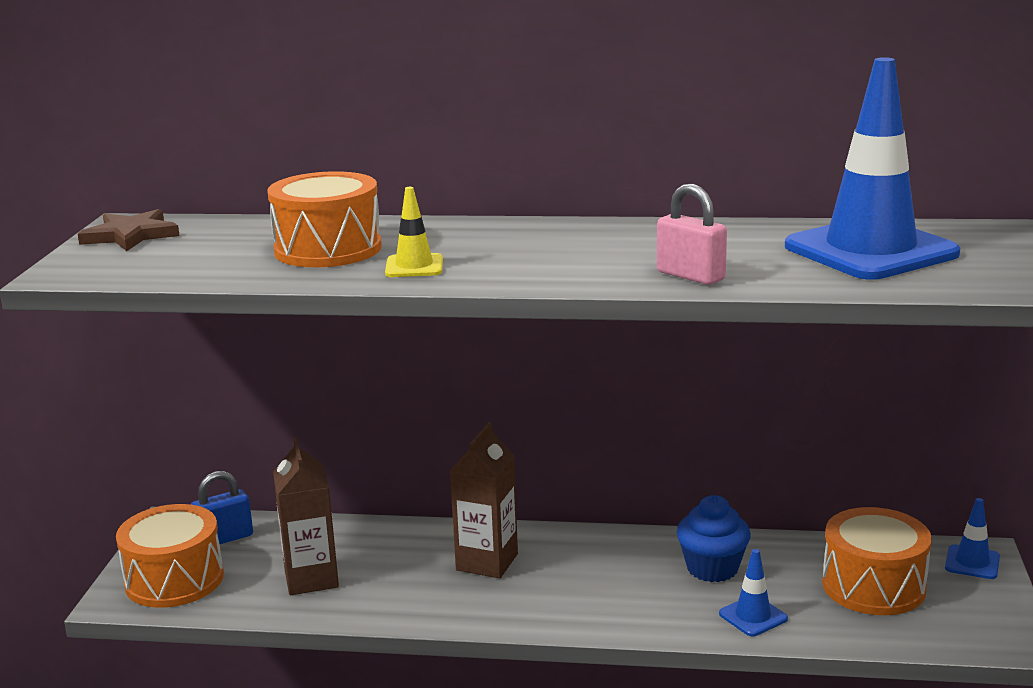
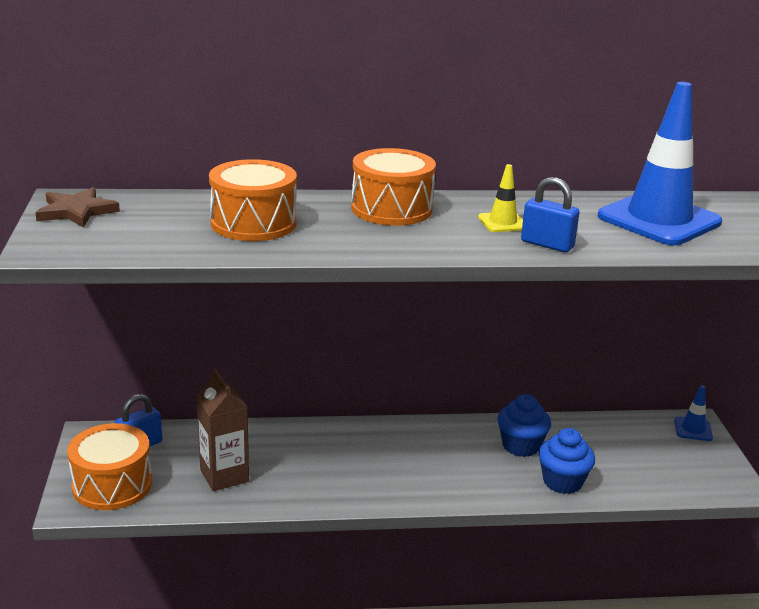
camera: 15 degrees left, 5 degrees up
yellow traffic cone [385,187,443,277] -> yellow traffic cone moved to [478,164,523,232]
brown carton [450,422,518,578] -> none
pink padlock [657,184,727,285] -> blue padlock [521,177,580,252]
blue traffic cone [719,549,788,636] -> blue cupcake [538,428,595,494]
orange drum [822,507,932,615] -> orange drum moved to [351,148,436,226]

